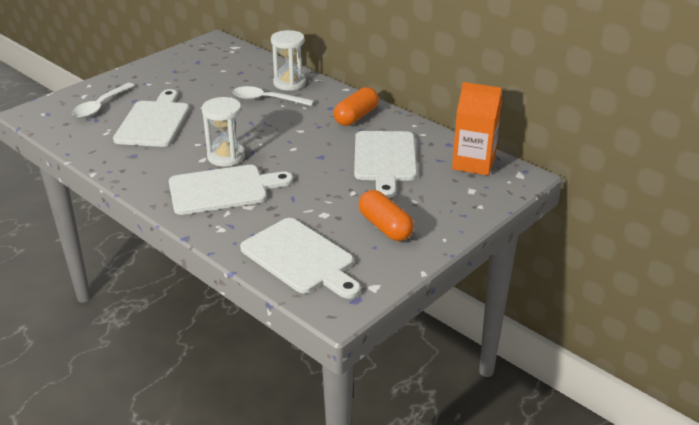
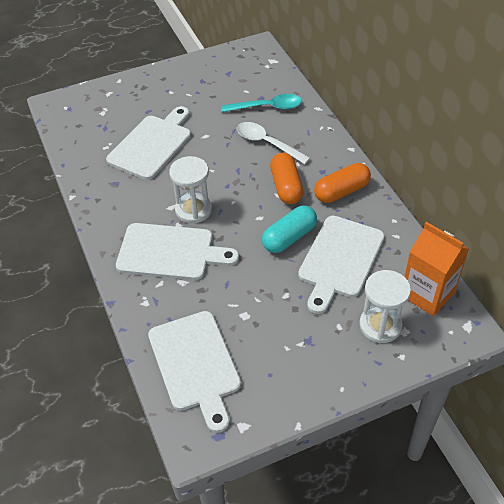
camera: 25 degrees right, 15 degrees up
white spoon [72,83,135,118] -> none
white hourglass [271,30,306,91] -> white hourglass moved to [359,270,411,343]
orange capsule [358,190,414,241] -> orange capsule moved to [270,153,303,204]
none -> turquoise spoon [221,94,302,112]
none -> turquoise capsule [262,205,317,253]

